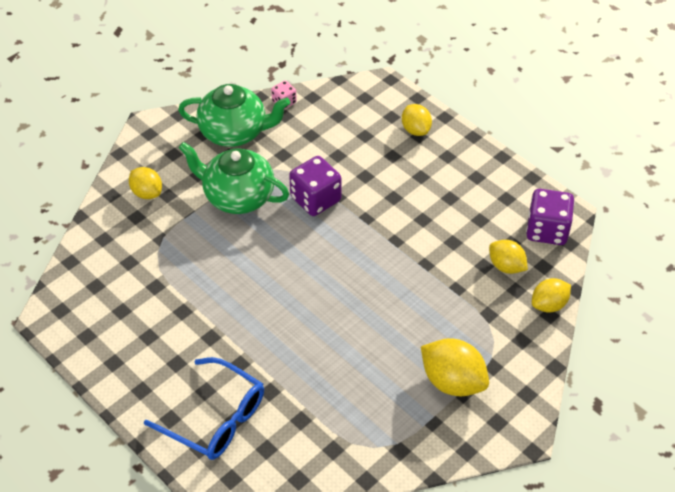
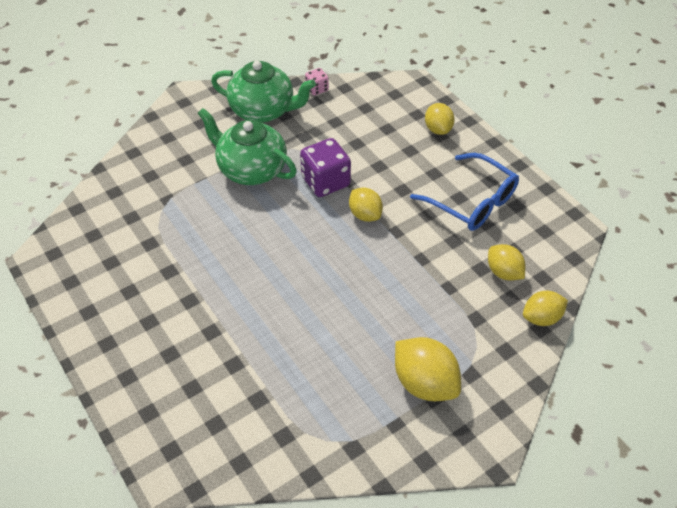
camera: 10 degrees right, 0 degrees up
yellow lemon [129,167,162,199] -> yellow lemon moved to [349,188,383,222]
blue glasses [144,357,264,460] -> blue glasses moved to [410,153,519,231]
purple dice [526,189,574,245] -> none

